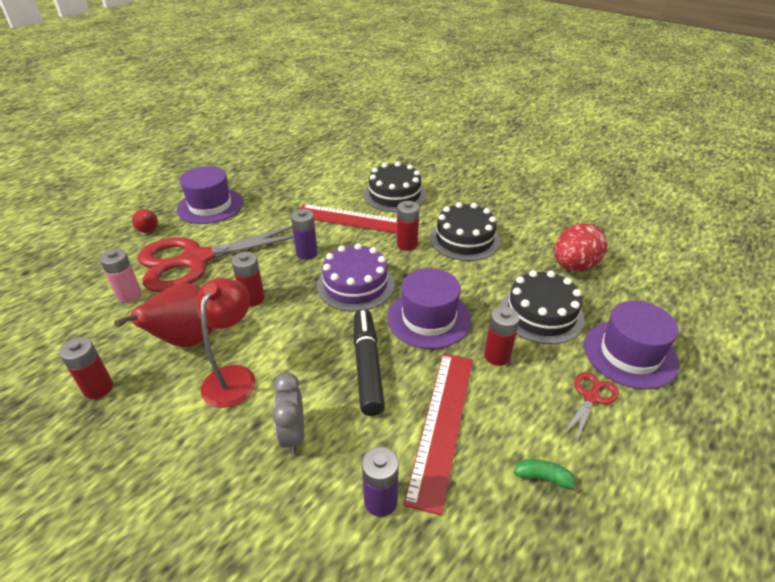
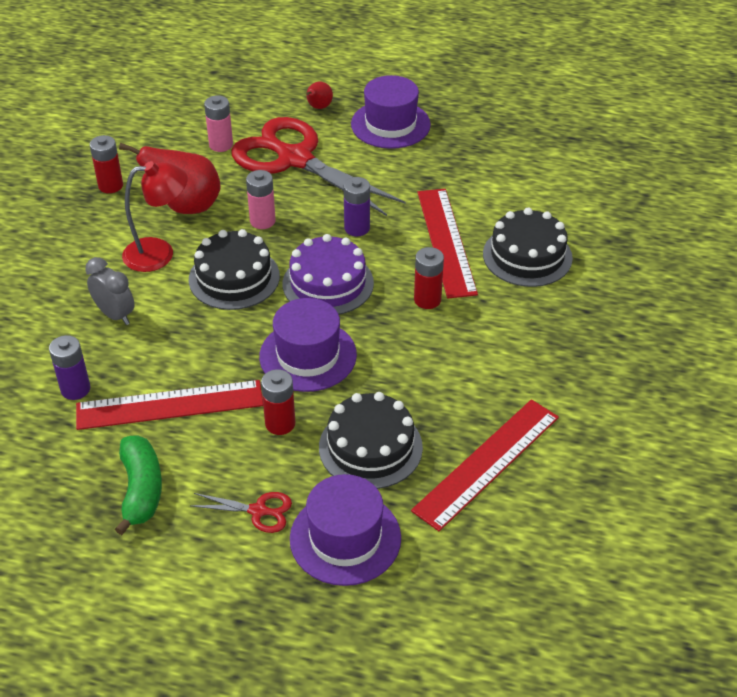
camera: 65 degrees right, 5 degrees up
red battery [231,252,265,306] -> pink battery [246,170,276,229]
grey clock [272,372,304,455] -> grey clock turned 75 degrees clockwise [85,257,135,325]
black marker [353,309,385,416] -> none
black cake [430,202,500,261] -> black cake moved to [189,229,280,310]
green banana [514,459,582,494] -> green banana [115,435,162,535], size x1.87
red egg [554,223,607,271] -> red ruler [411,399,559,531]

